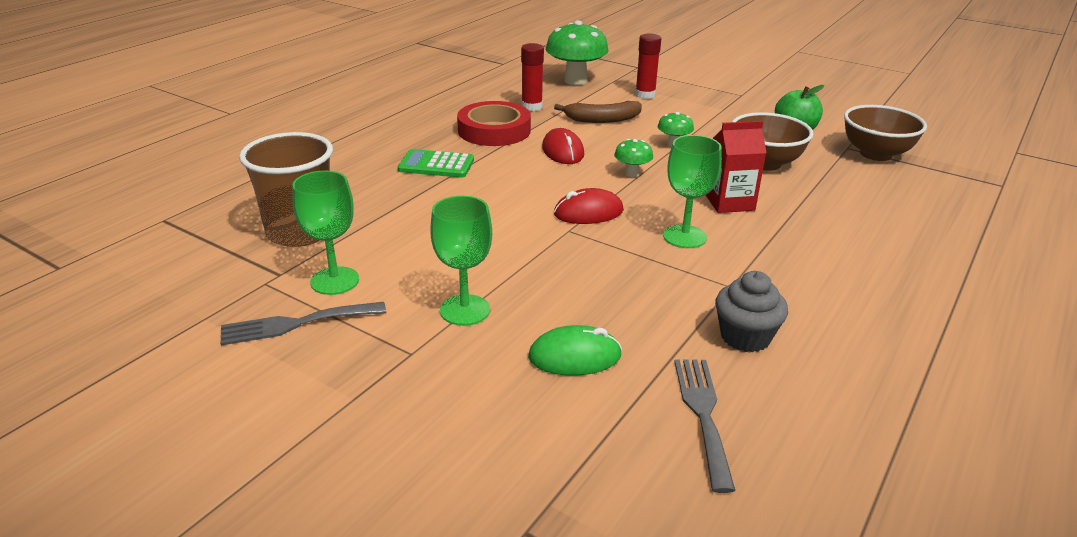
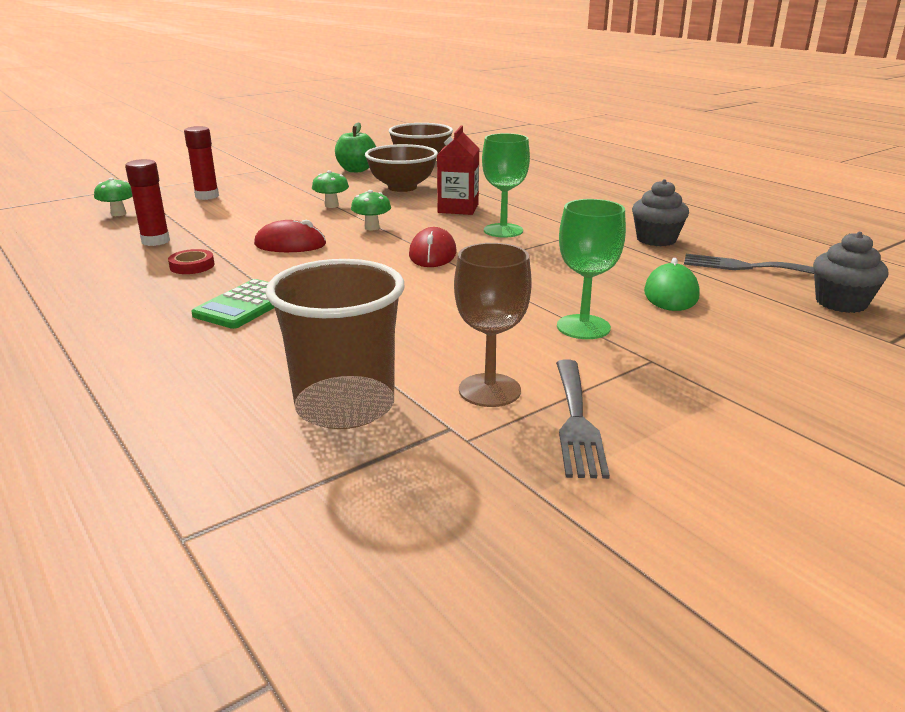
camera: 70 degrees left, 5 degrees down
green goblet [292,171,359,295] -> brown goblet [454,243,532,407]
red tape [457,101,531,146] -> red tape [168,249,214,274], size x0.45
green mushroom [546,20,609,85] -> green mushroom [94,178,132,216], size x0.49
brown banana [554,101,642,123] -> none
none -> grey cupcake [813,232,888,313]

